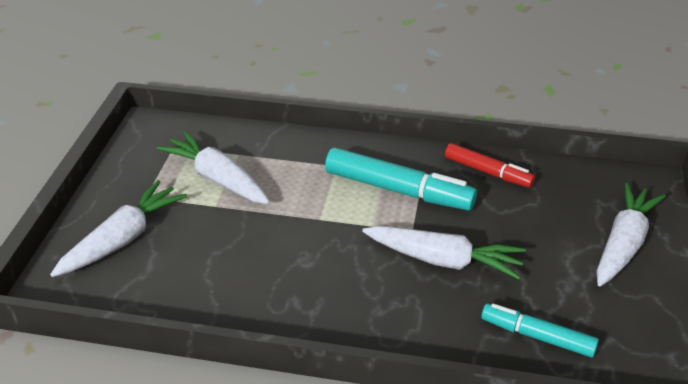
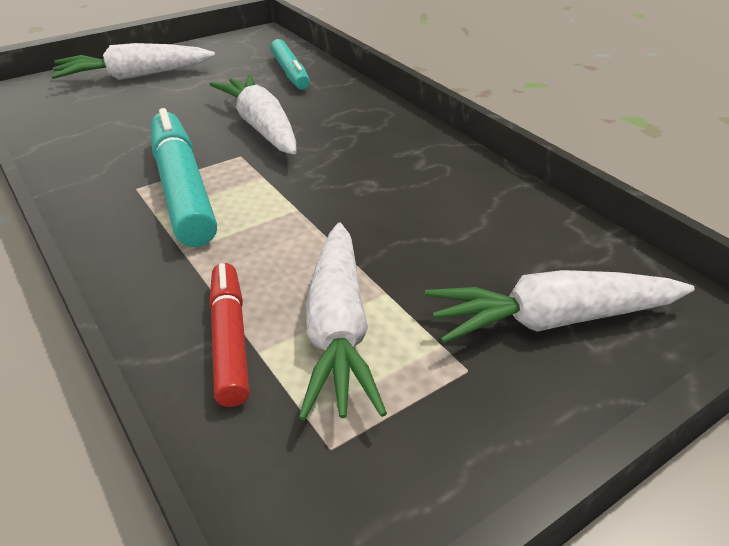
camera: 135 degrees left, 0 degrees up
red marker [445,143,535,188] -> red marker moved to [209,263,250,407]

